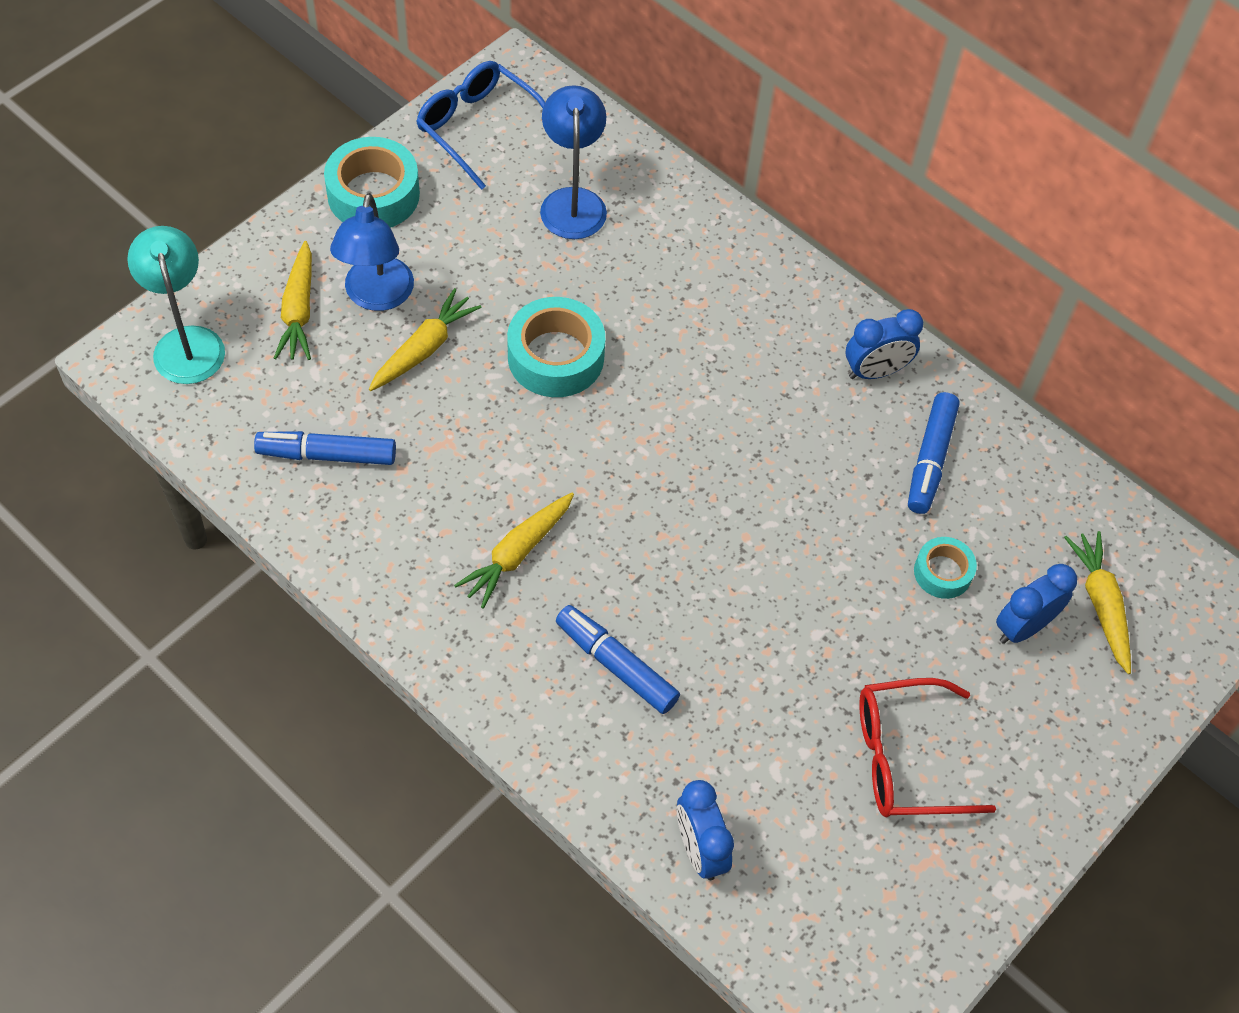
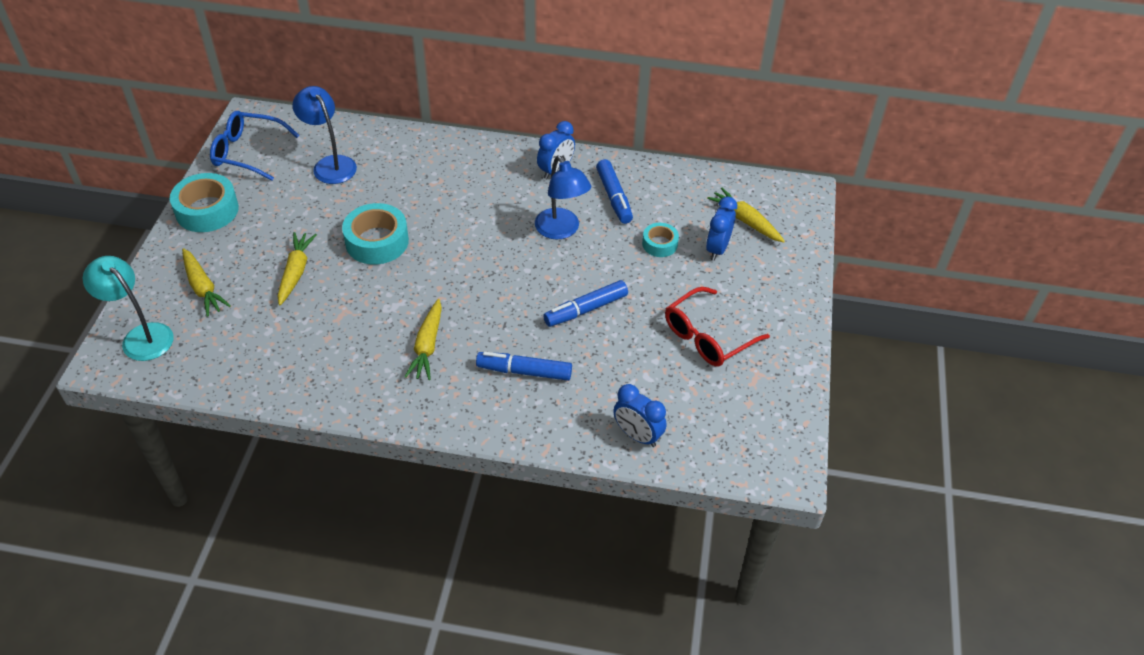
camera: 30 degrees left, 10 degrees down
blue marker [254,431,396,465] -> blue marker moved to [543,280,628,327]
blue lamp [330,193,414,311] -> blue lamp moved to [535,156,591,239]

